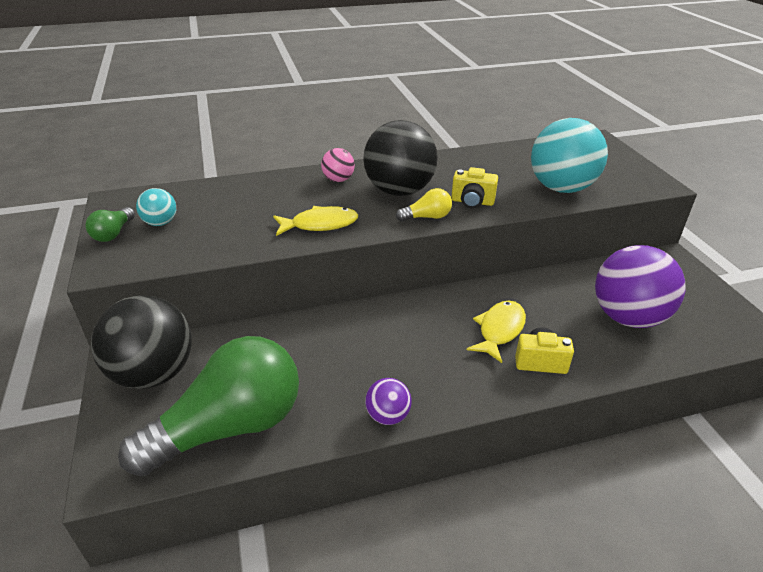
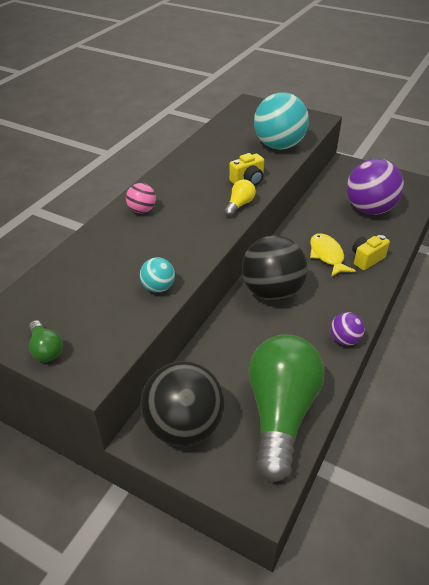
camera: 45 degrees left, 5 degrees up
turquoise ball [136,188,176,226] -> turquoise ball moved to [140,257,175,293]
yellow fish [273,206,358,236] -> none
black ball [363,120,438,196] -> black ball moved to [242,235,308,301]

